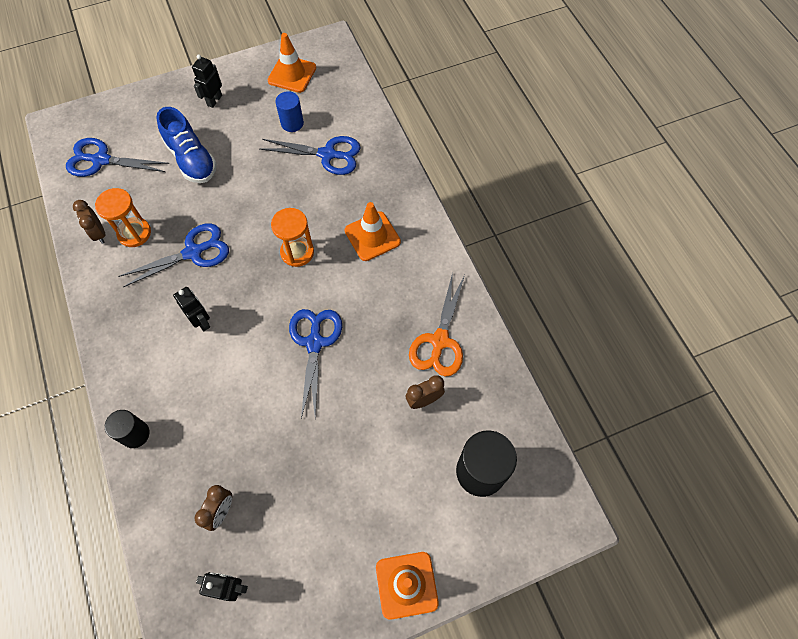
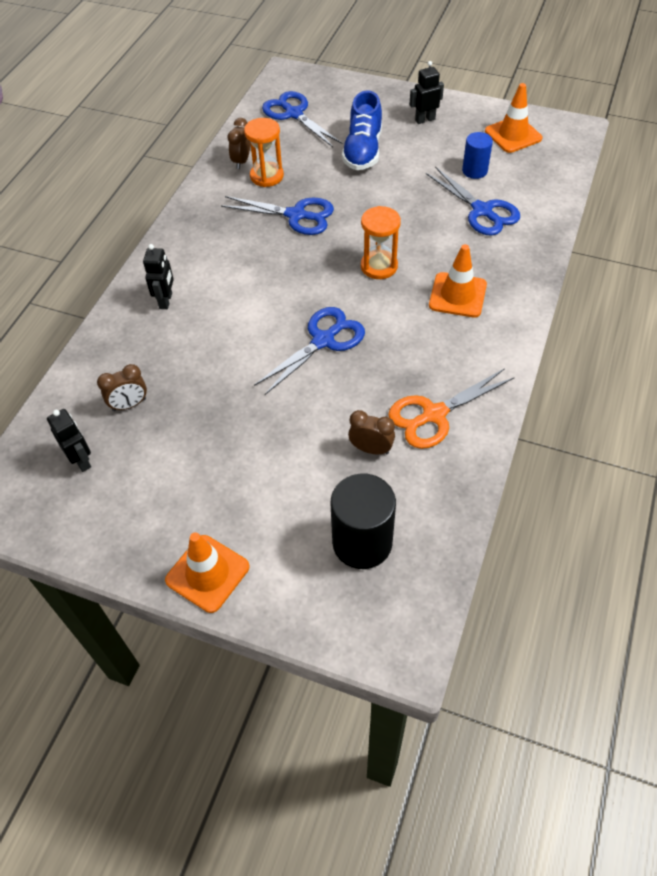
camera: 45 degrees right, 10 degrees down
black cylinder [105,410,150,448] -> none
black robot [173,287,210,332] -> black robot moved to [143,244,174,309]

